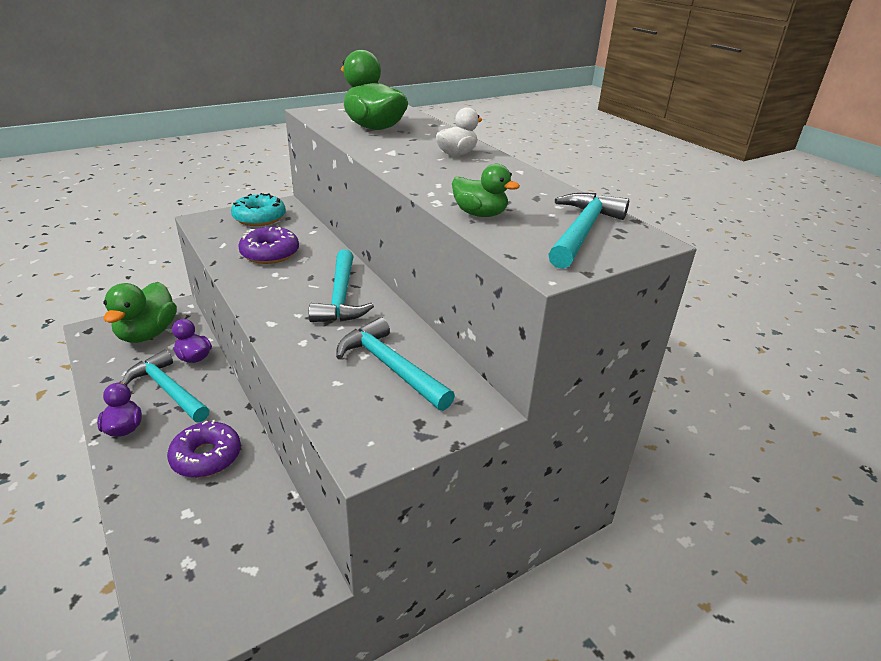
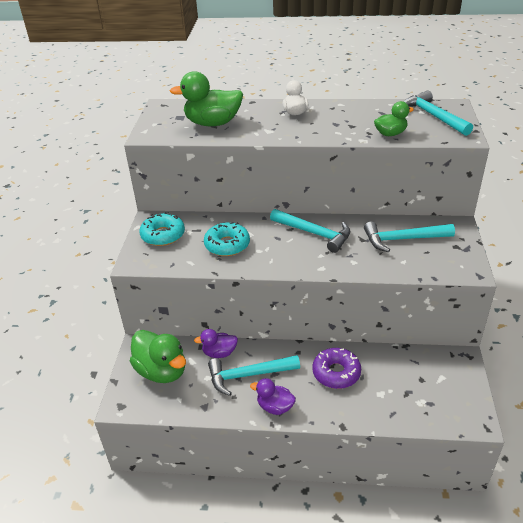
camera: 50 degrees left, 5 degrees up
purple donut [238,227,299,264] -> turquoise donut [204,222,250,256]

